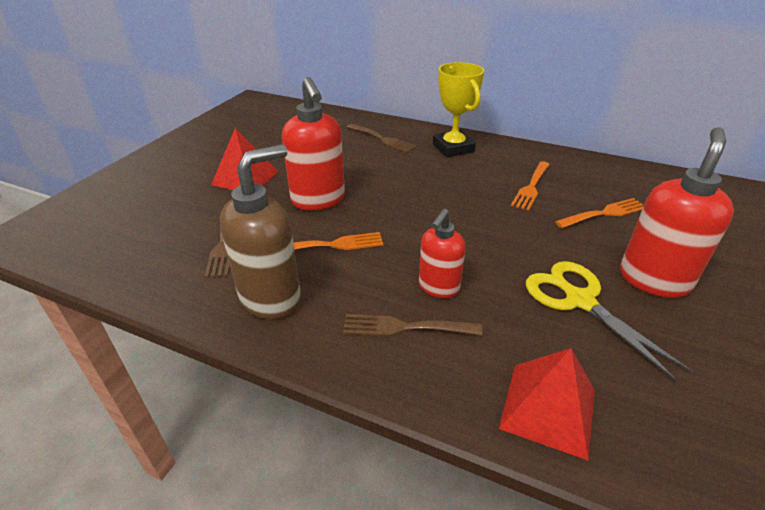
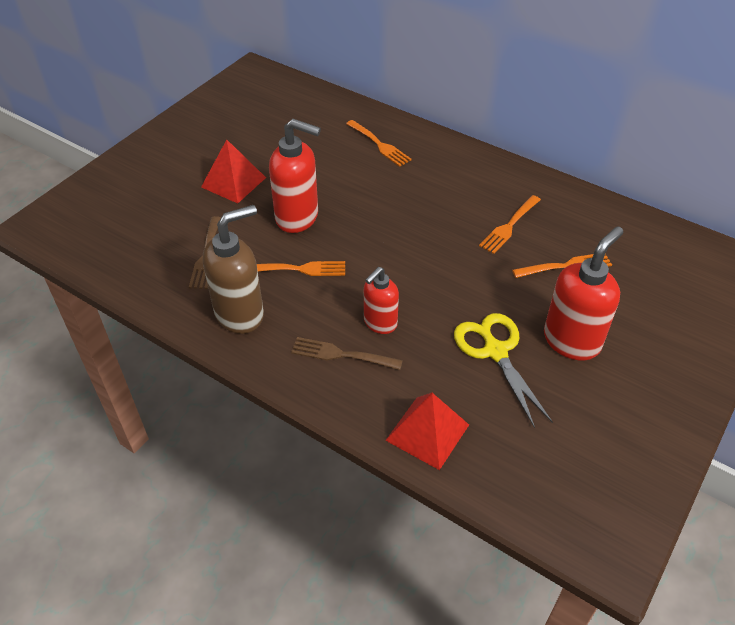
camera: 10 degrees right, 10 degrees up
red soap dispenser [282,77,345,210] -> red soap dispenser turned 60 degrees counterclockwise [269,119,321,233]
brown fork [347,124,416,153] -> orange fork [346,120,412,167]
yellow trophy [433,62,484,157] -> none

